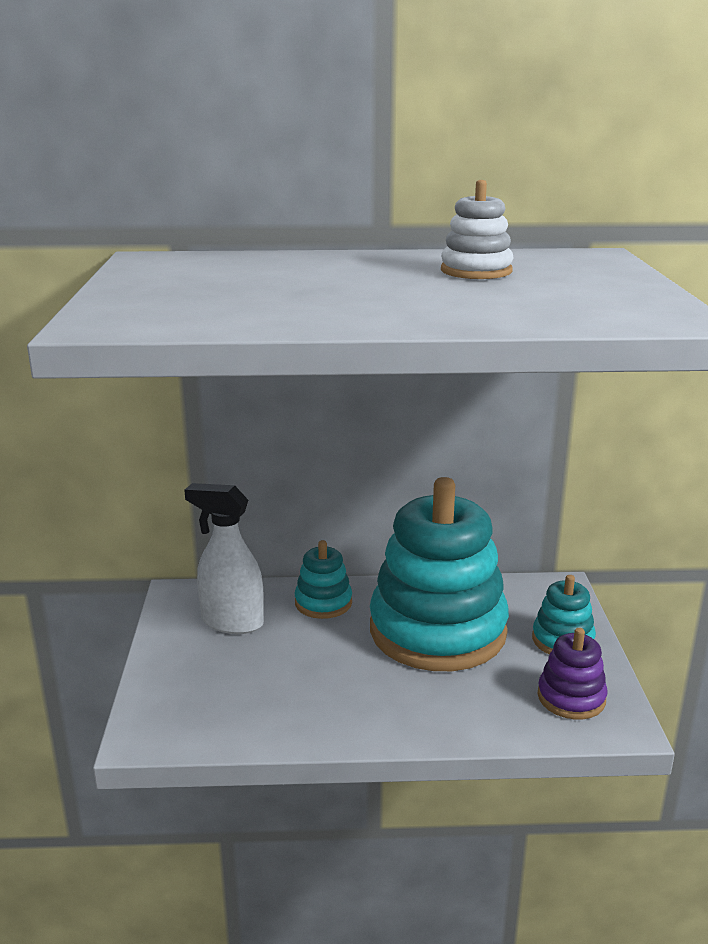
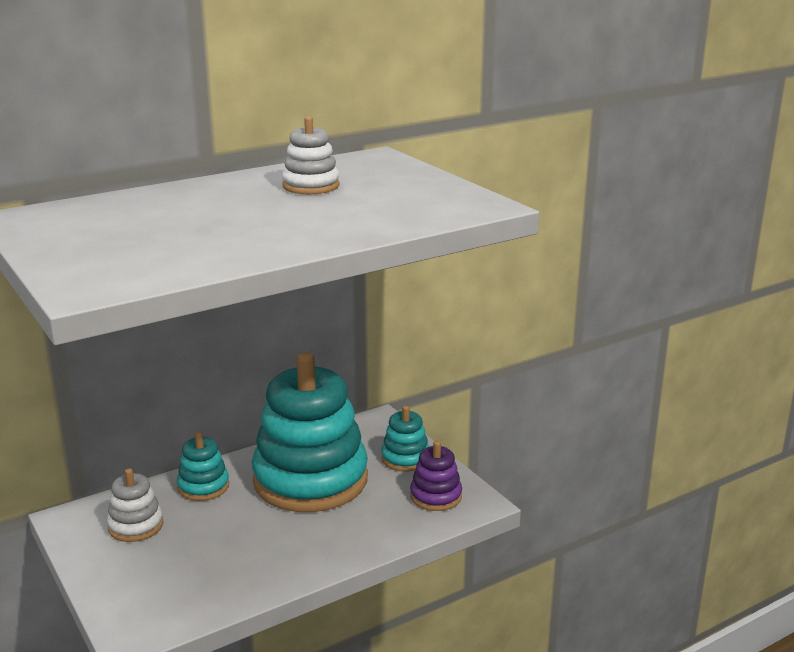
camera: 30 degrees left, 0 degrees up
white spray bottle [184,483,264,634] -> white stacking toy [107,468,163,542]

